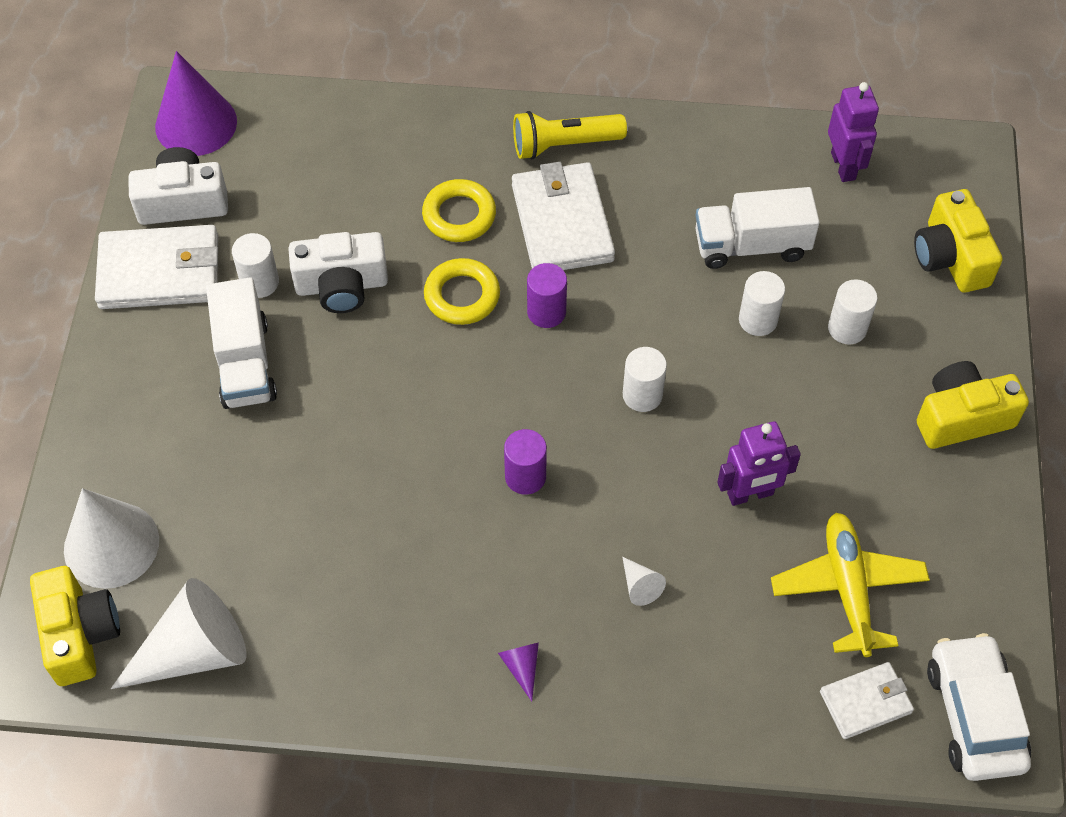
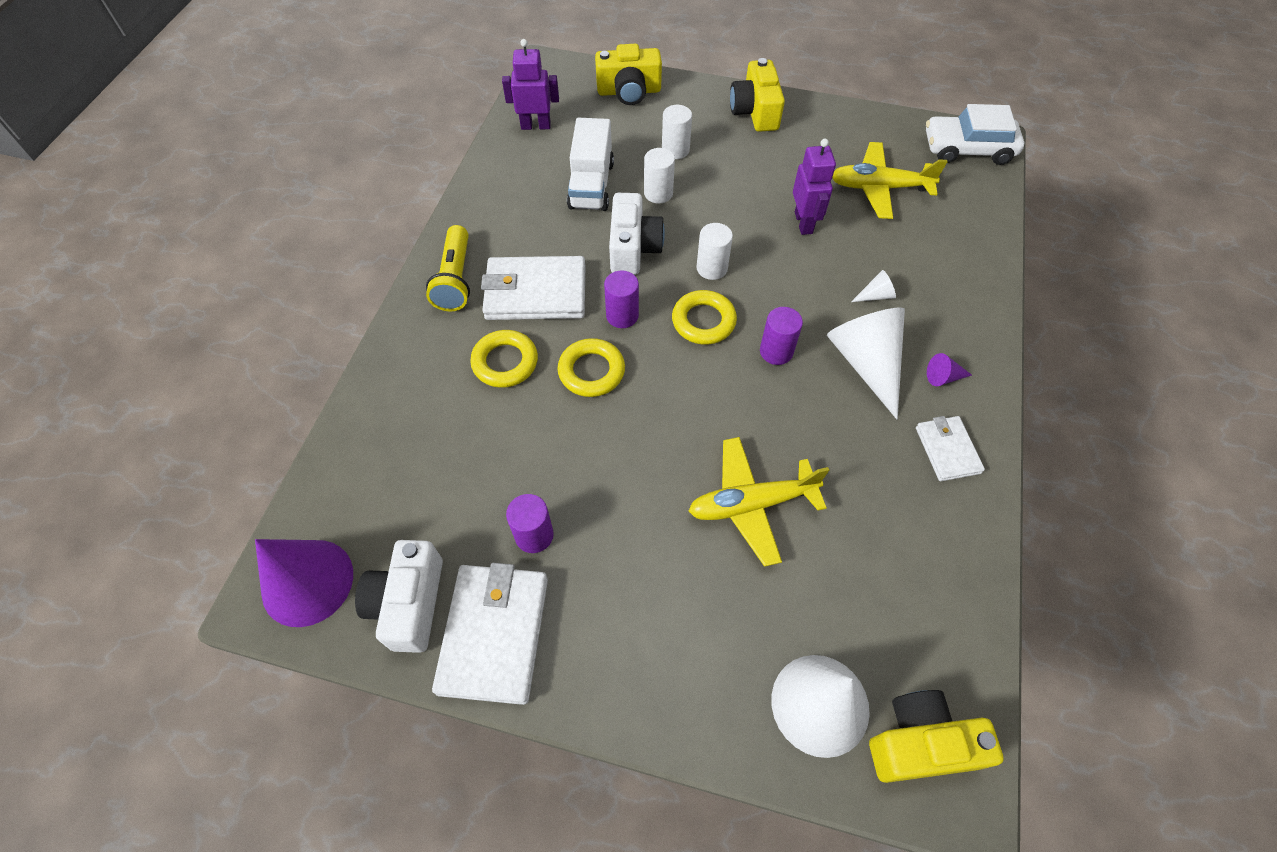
camera: 80 degrees left, 0 degrees up
white cone [111,578,246,689] -> white cone moved to [827,307,905,419]
white truck [206,277,277,409] -> none
white cylinder [232,233,279,298] -> purple cylinder [506,494,554,553]
white camera [288,232,388,313] -> white camera moved to [609,193,665,275]
white wallet [820,662,914,739] -> white wallet moved to [916,416,985,481]
none -> yellow ring [672,290,737,345]
none -> yellow plane [689,437,829,567]

